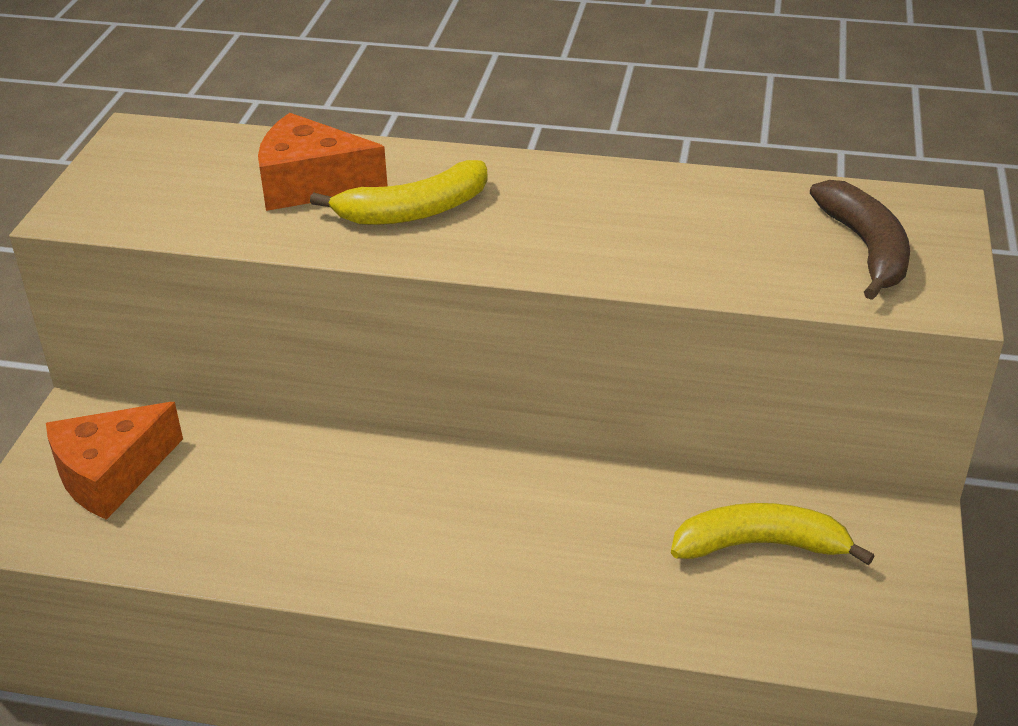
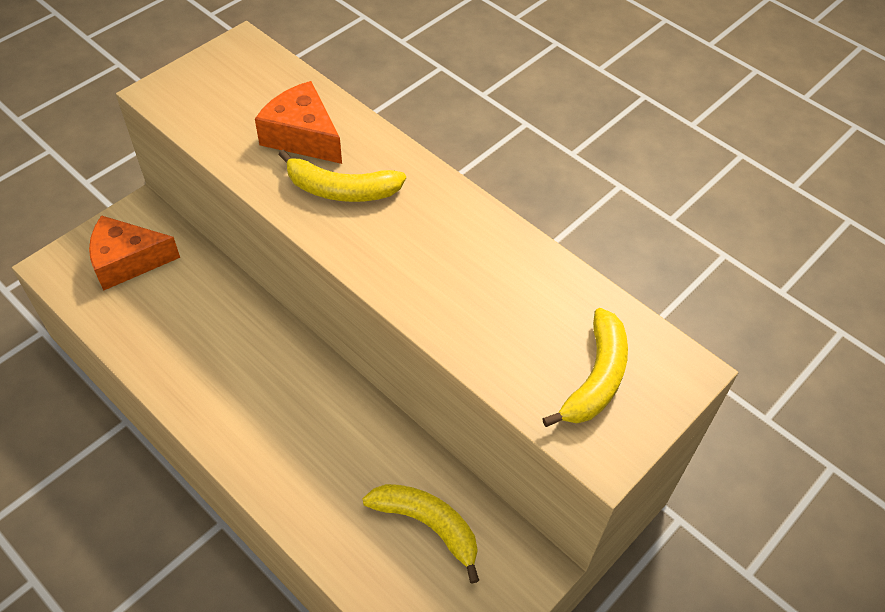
camera: 30 degrees right, 15 degrees up
brown banana [810,180,910,300] -> yellow banana [542,308,628,427]

